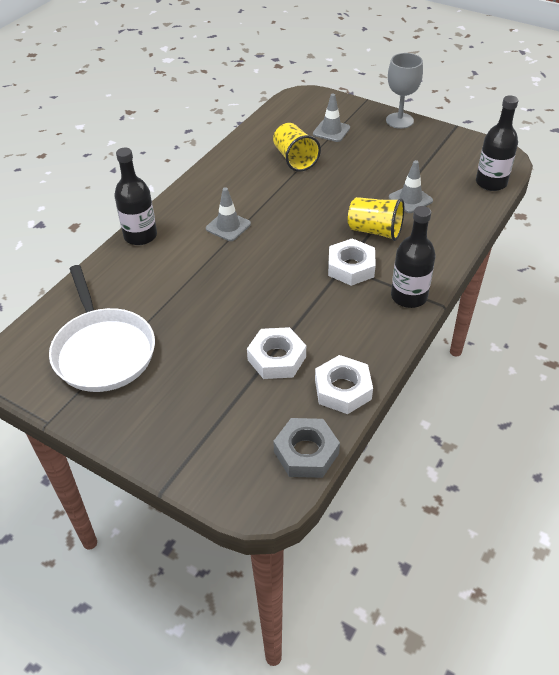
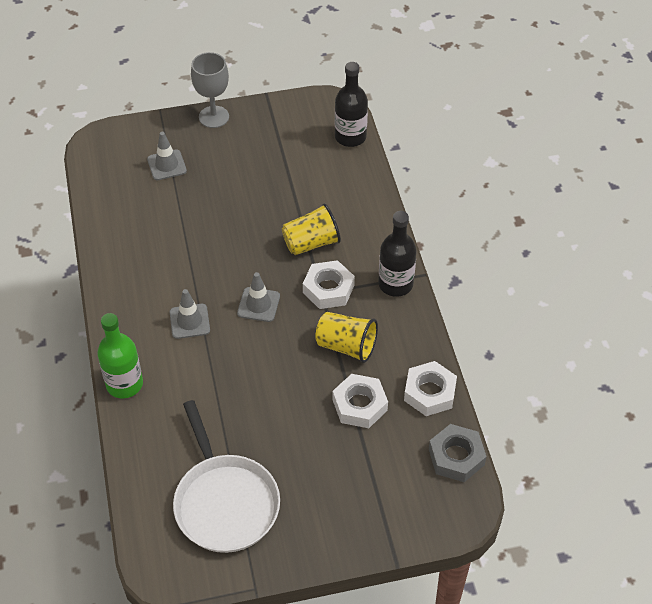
camera: 45 degrees left, 5 degrees up
white pan [49,265,155,392] -> white pan turned 45 degrees clockwise [173,400,280,553]
black bottle [114,148,157,245] -> green bottle [97,313,143,398]
yellow cup [273,123,321,172] -> yellow cup moved to [315,312,378,363]
grey traffic cone [389,160,433,213] -> grey traffic cone moved to [237,272,280,322]

